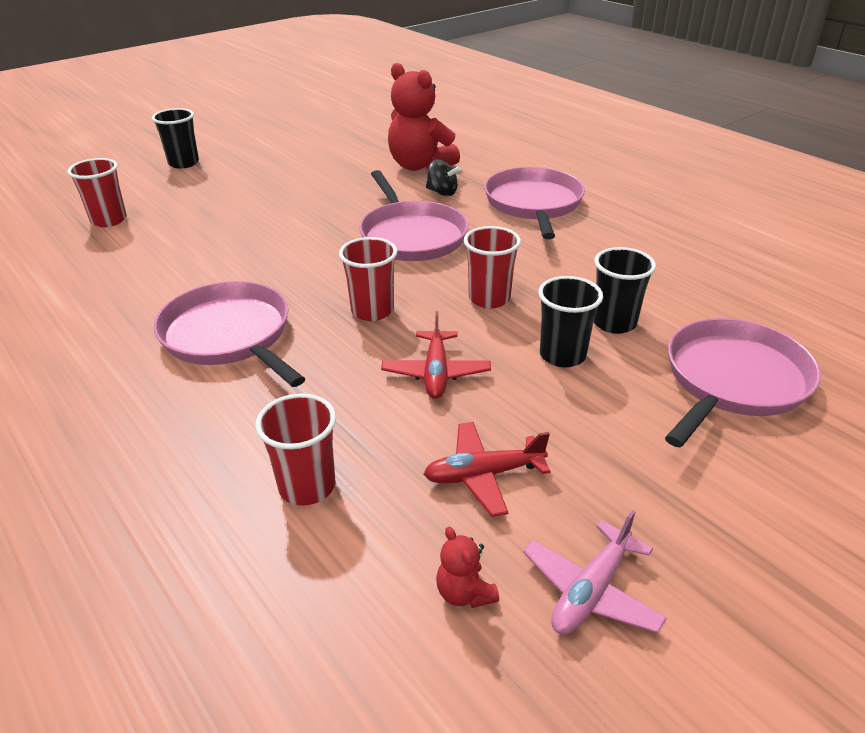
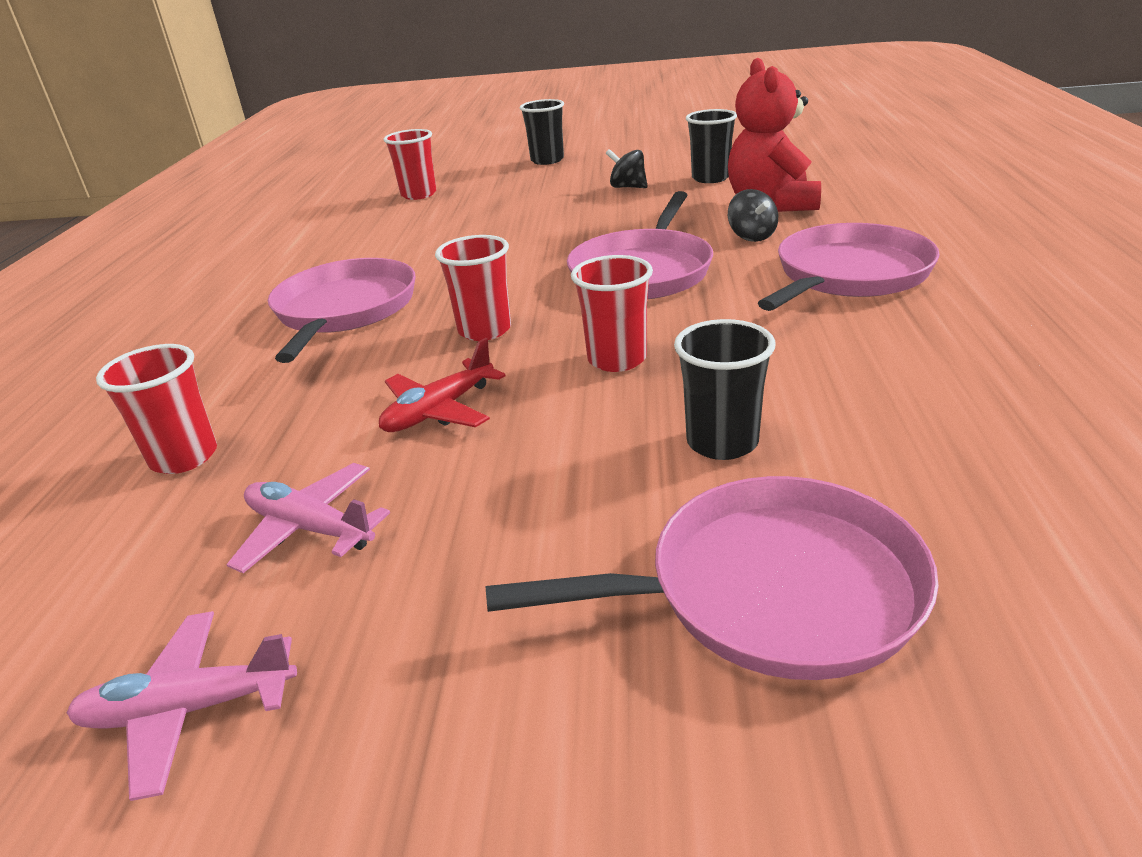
camera: 45 degrees right, 5 degrees down
red plane [423,422,551,517] -> pink plane [226,463,390,573]
red teddy bear [436,527,499,608] -> none
black cup [538,276,603,367] -> black cup moved to [686,109,737,183]
none -> black spinning top [606,149,648,188]

